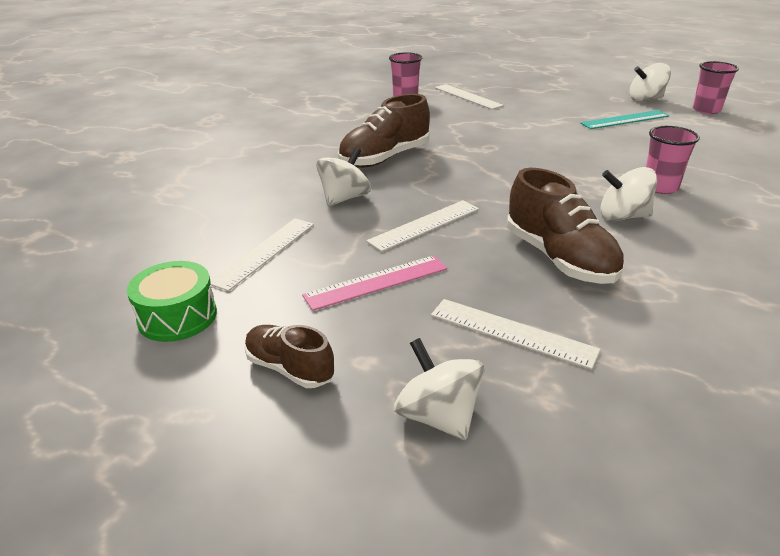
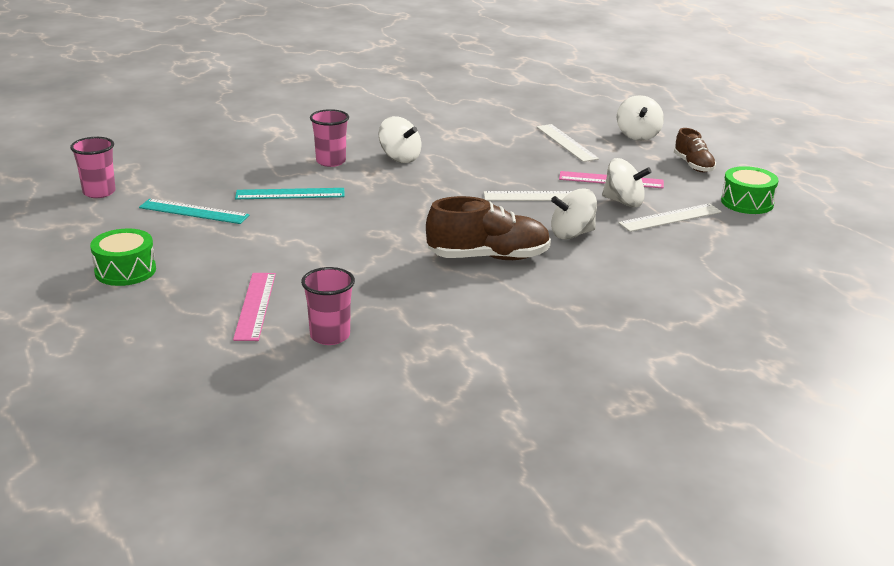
camera: 145 degrees left, 5 degrees down
white ruler [434,84,504,109] -> pink ruler [233,273,276,341]
brown shoe [507,168,625,284] -> none
white spinning top [629,63,671,102] -> white spinning top moved to [602,158,651,207]
none -> green drum [90,228,156,286]
none -> turquoise ruler [235,188,345,199]

